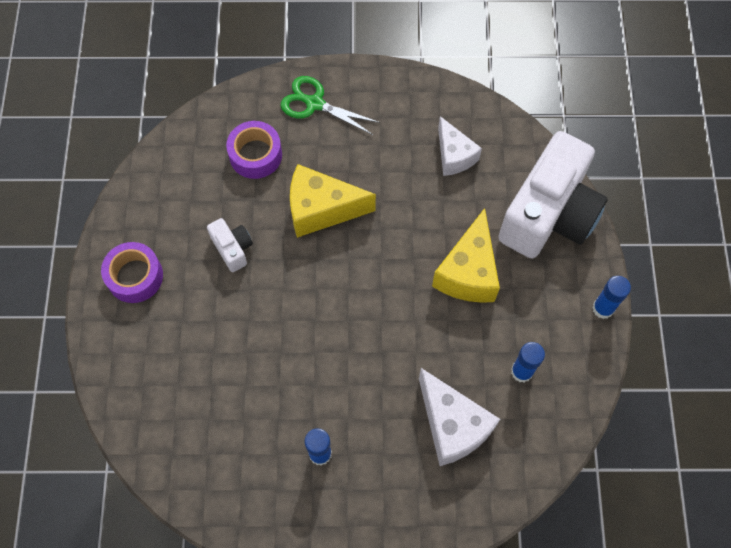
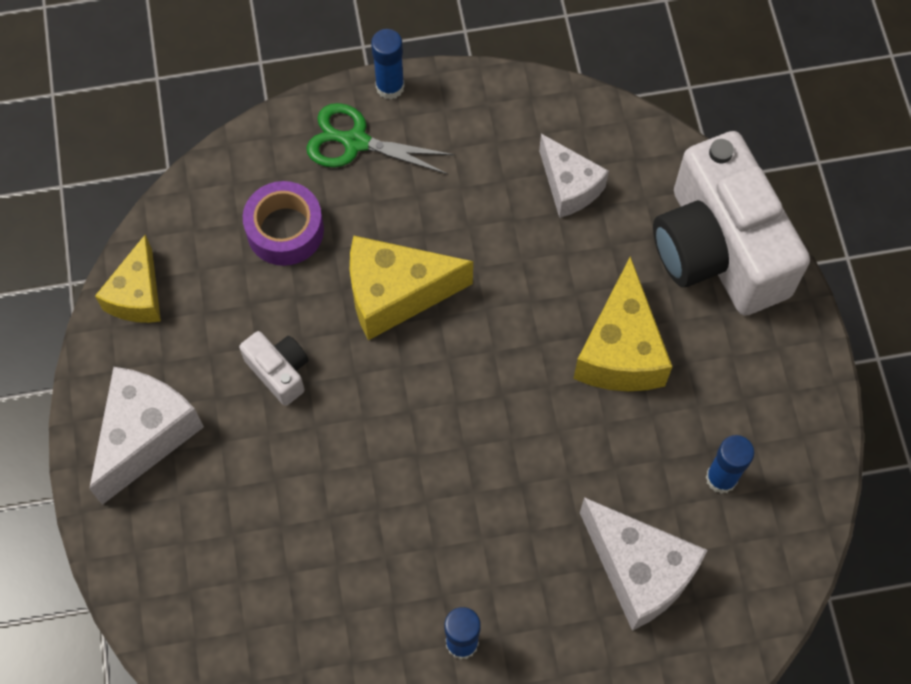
camera: 10 degrees left, 0 degrees up
purple tape [101,242,163,303] -> white cheese [89,367,204,505]
white camera [498,131,608,258] -> white camera turned 135 degrees clockwise [653,131,810,316]
blue glue stick [592,276,631,319] -> blue glue stick moved to [371,29,405,100]
none -> yellow cheese [95,235,161,323]

